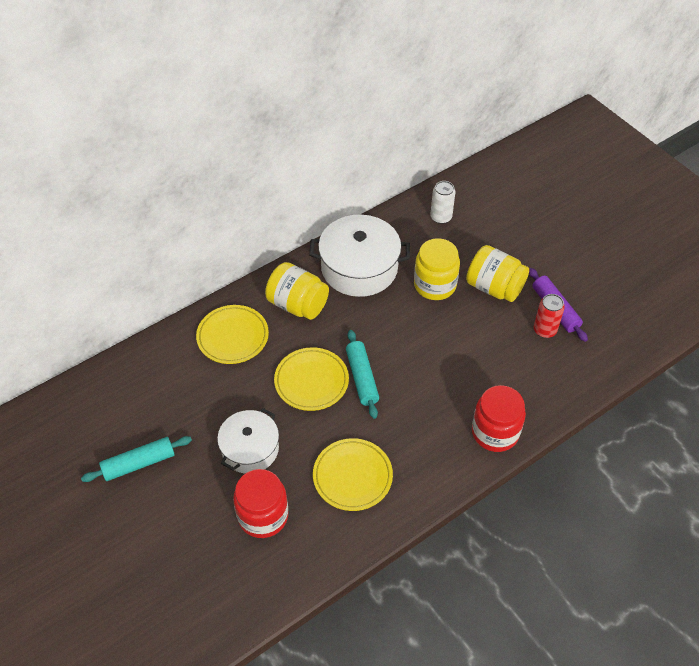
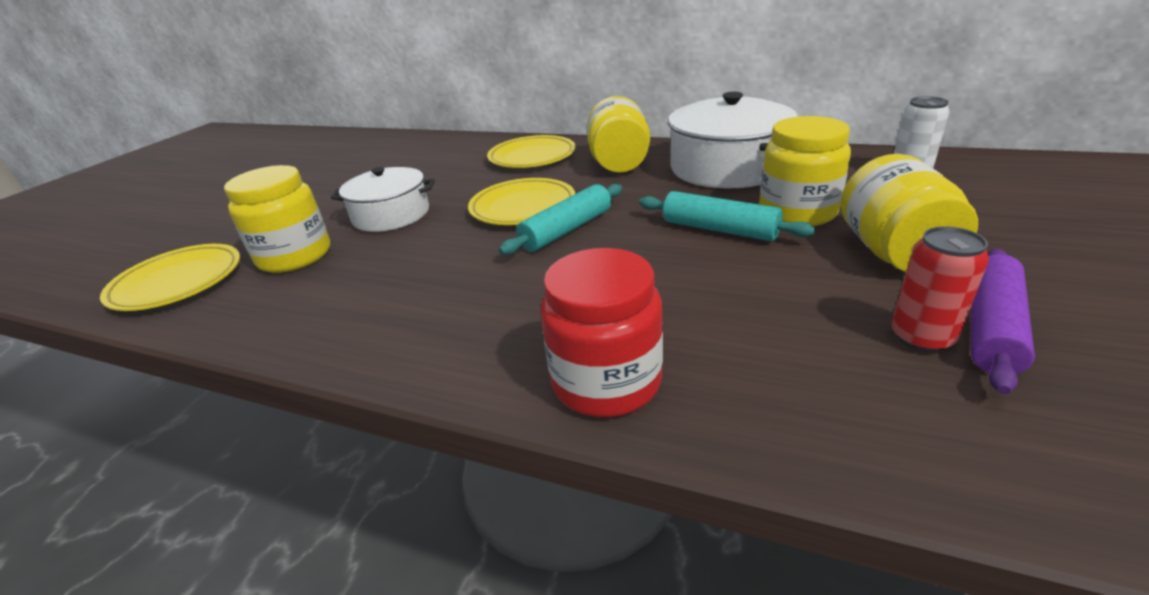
camera: 60 degrees right, 20 degrees down
turquoise rolling pin [81,436,192,482] -> turquoise rolling pin moved to [639,191,816,242]
red jar [233,469,288,538] -> yellow jar [224,165,330,273]
yellow plate [313,438,393,511] -> yellow plate moved to [100,244,240,311]

